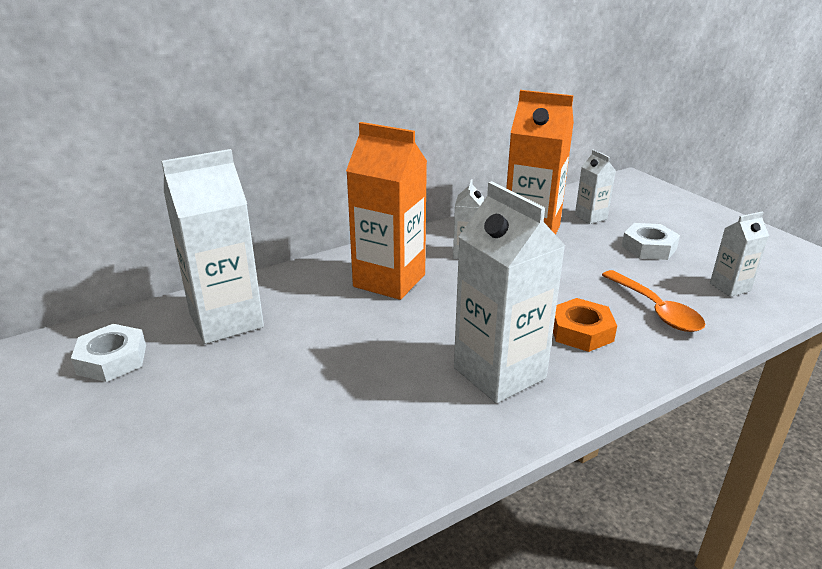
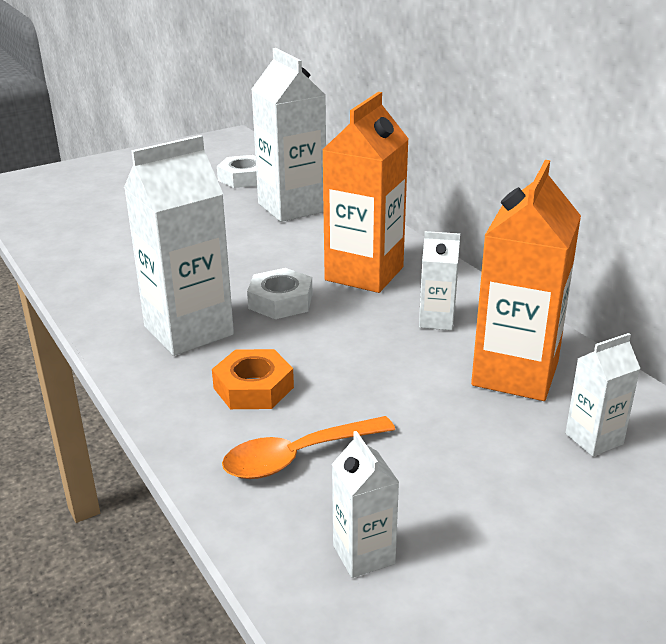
camera: 90 degrees right, 0 degrees up
white nut [622,223,680,260] -> white nut moved to [247,268,313,319]

